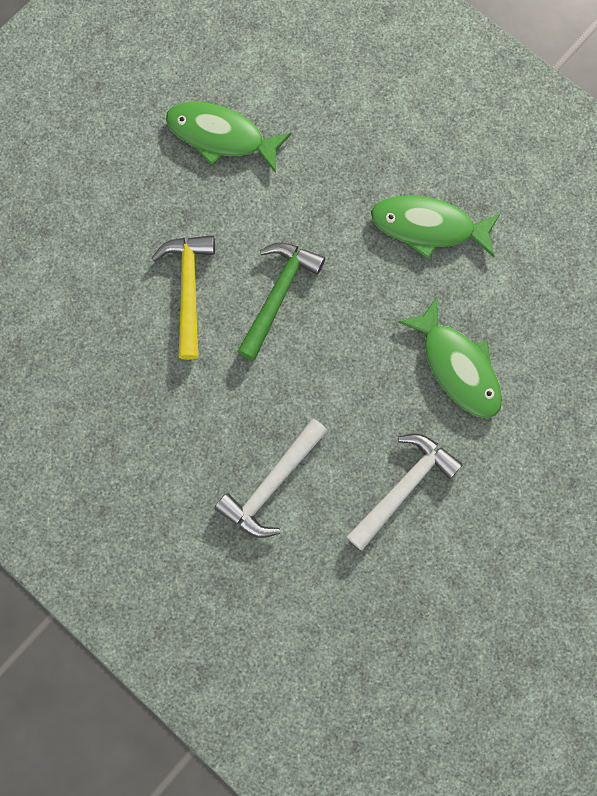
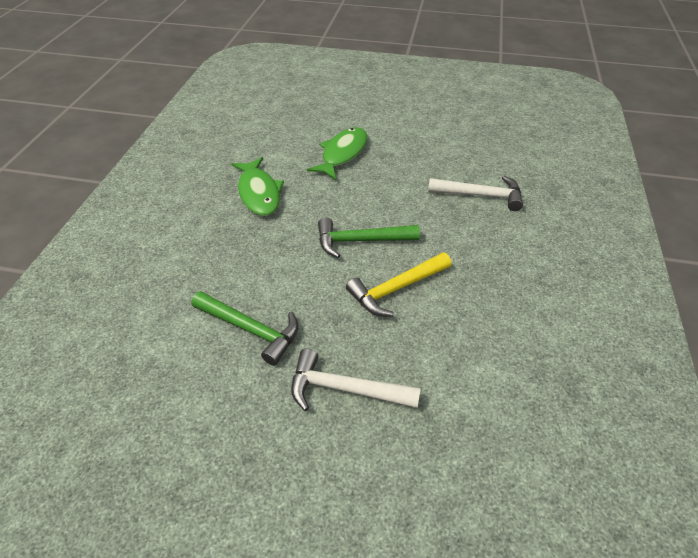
camera: 120 degrees left, 30 degrees down
green fish [166,101,291,173] -> green hammer [192,291,299,366]
white hammer [347,433,463,551] -> white hammer moved to [291,349,421,411]

